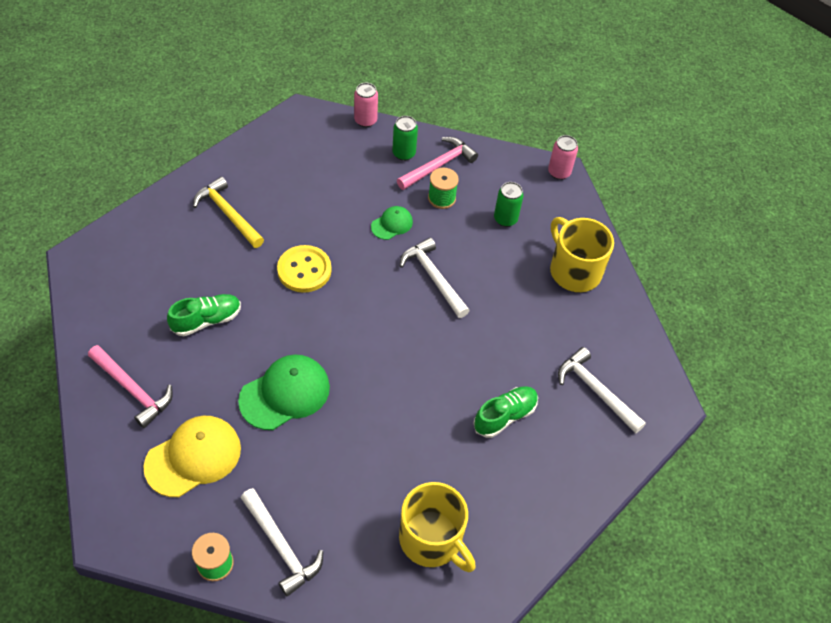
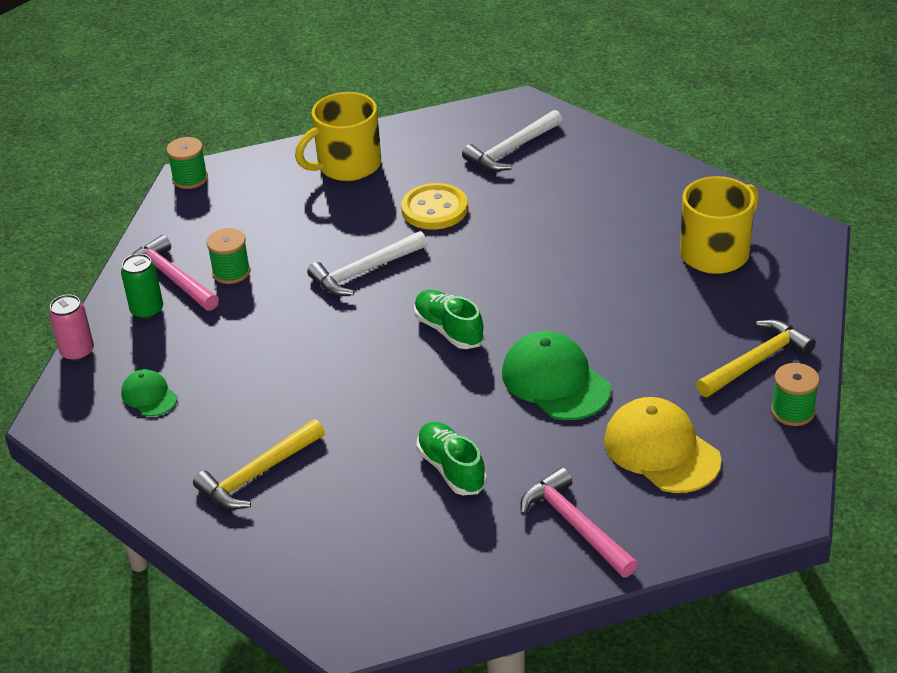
camera: 85 degrees left, 15 degrees down
pink hammer [88,345,173,428] -> pink hammer turned 75 degrees counterclockwise [520,467,638,577]
white hammer [241,488,323,596] -> yellow hammer [696,320,816,397]
yellow button [277,245,331,293] -> yellow button moved to [401,183,468,230]
green cap [371,206,413,240] -> green cap moved to [121,369,177,416]
green shoe [474,386,538,438] -> green shoe moved to [414,290,485,349]
green can [494,182,524,227] -> none
pink can [548,135,578,180] -> green spool [166,137,208,189]

